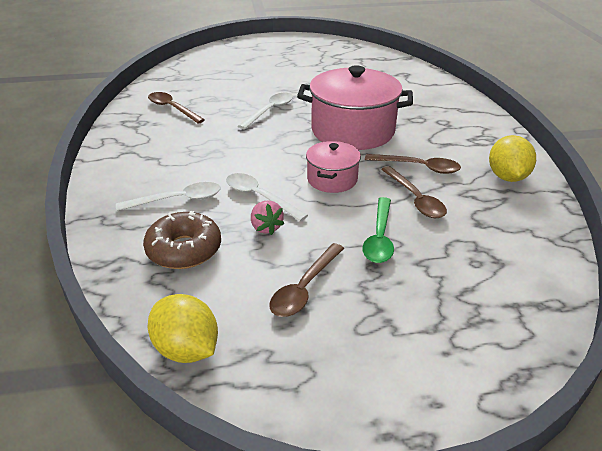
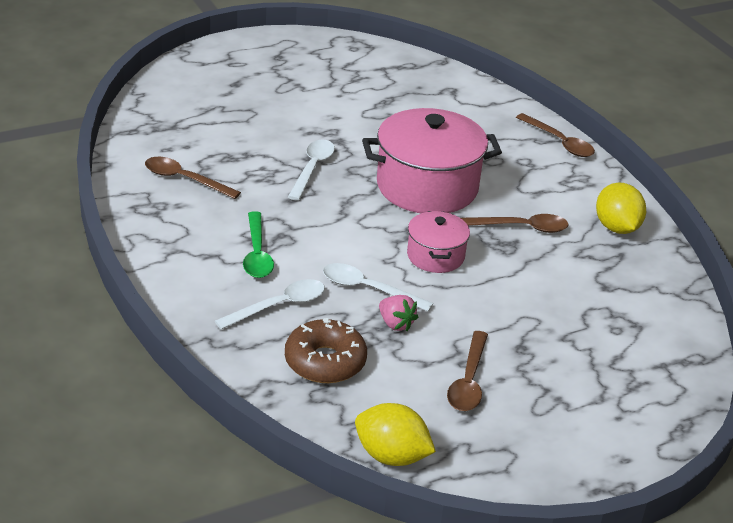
camera: 20 degrees left, 0 degrees up
green spoon [362,197,394,263] -> green spoon moved to [243,211,274,278]
brown spoon [381,166,447,218] -> brown spoon moved to [516,113,595,157]

